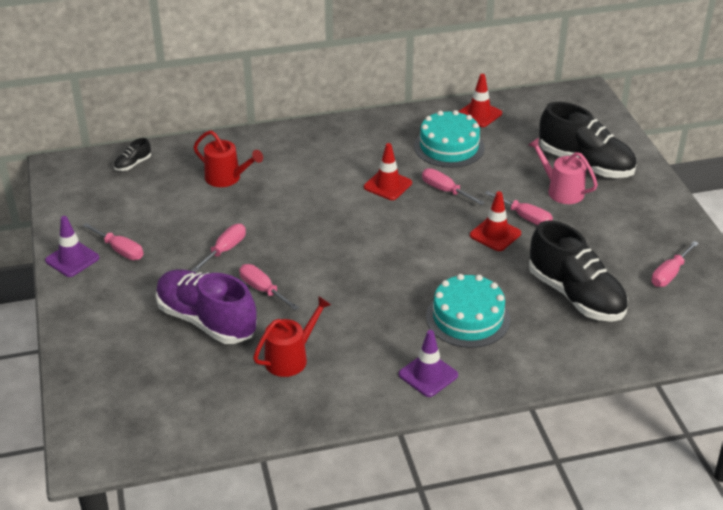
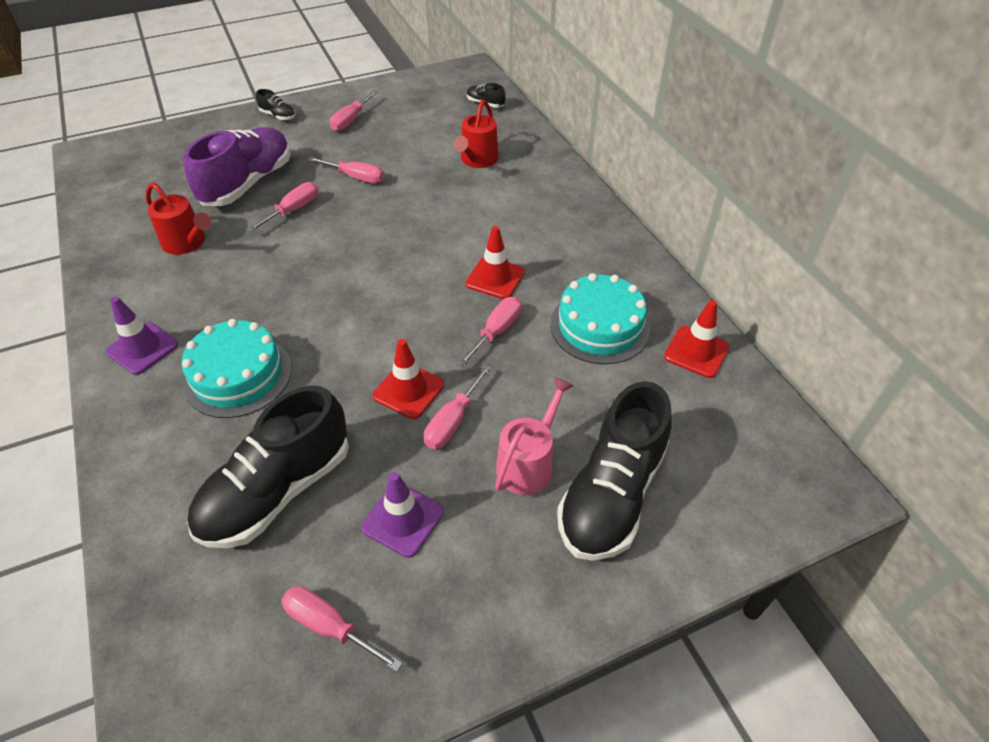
camera: 80 degrees right, 10 degrees up
purple traffic cone [45,216,99,277] -> purple traffic cone moved to [361,472,444,558]
none -> black shoe [256,89,295,120]

